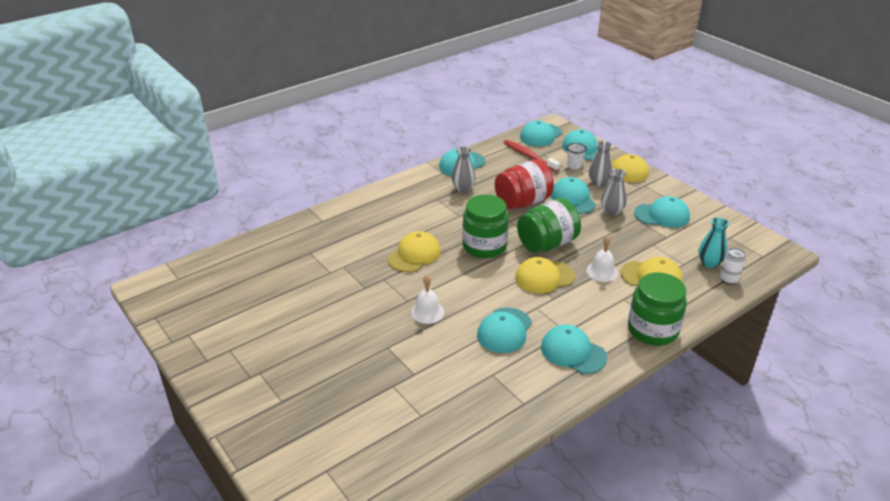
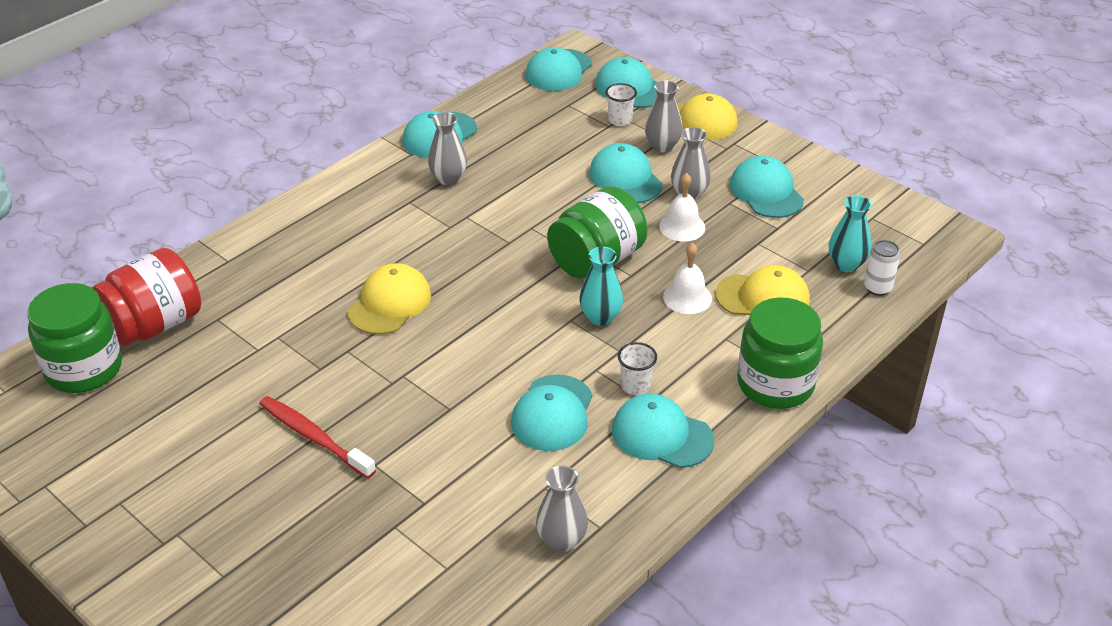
camera: 10 degrees left, 5 degrees up
white bell [411,275,444,324] -> white bell moved to [659,173,705,242]
green jar [462,194,509,258] -> green jar moved to [27,283,122,393]
red jar [495,159,554,209] -> red jar moved to [92,248,201,346]
red toothbrush [504,140,560,172] -> red toothbrush moved to [259,396,376,479]
yellow cap [515,257,575,294] -> turquoise vase [579,247,623,326]
turquoise cap [634,196,690,228] -> turquoise cap turned 105 degrees counterclockwise [730,156,804,218]
none -> grey vase [536,466,588,552]
none -> white cup [618,342,657,395]

